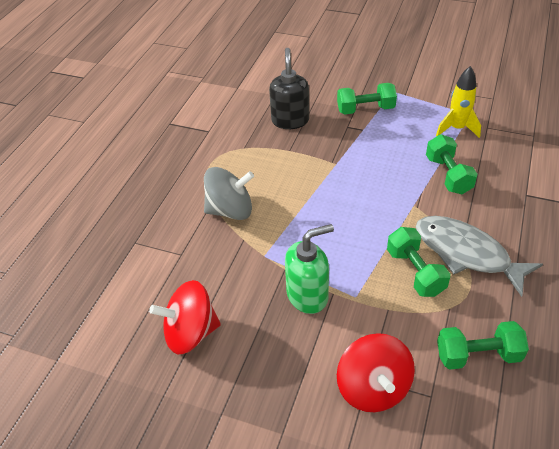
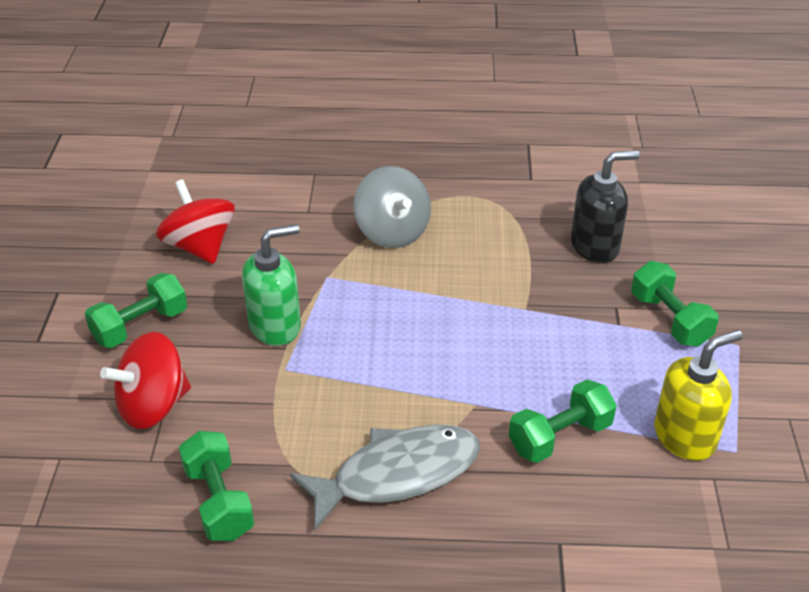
camera: 70 degrees right, 5 degrees down
green soap dispenser [285,224,334,314] -> green soap dispenser turned 75 degrees counterclockwise [242,224,301,346]
green dumbbell [387,227,450,297] -> green dumbbell moved to [85,273,187,348]
grey fish [416,216,543,297] -> grey fish turned 45 degrees clockwise [290,425,481,531]
yellow rocket [436,66,481,138] -> yellow soap dispenser [654,330,743,461]

